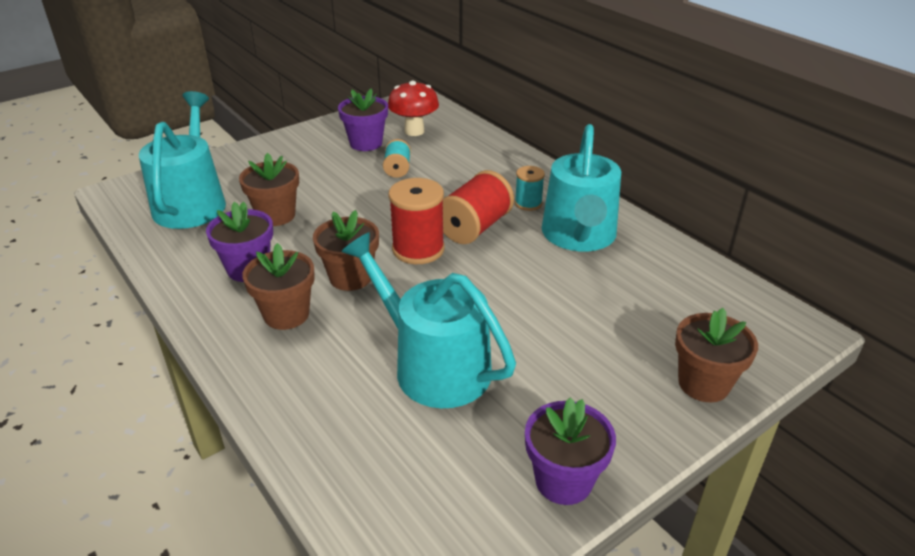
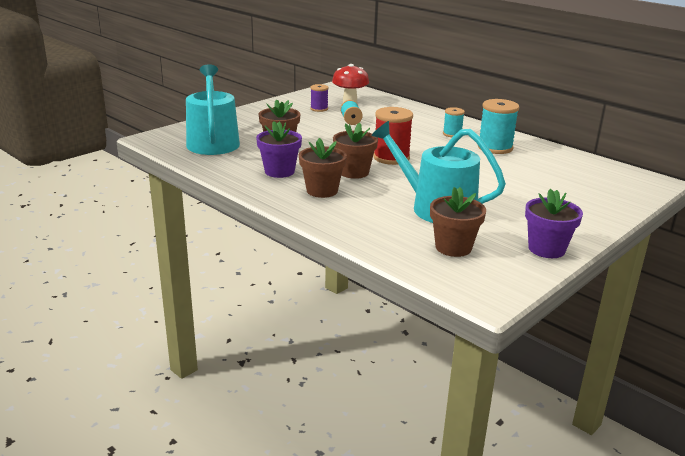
camera: 10 degrees left, 10 degrees down
purple flower pot [338,88,388,151] -> purple spool [310,84,329,112]
red spool [443,170,514,244] -> none
turquoise watering can [542,124,621,251] -> turquoise spool [478,99,519,154]
brown flower pot [675,308,758,402] -> brown flower pot moved to [430,187,486,257]

